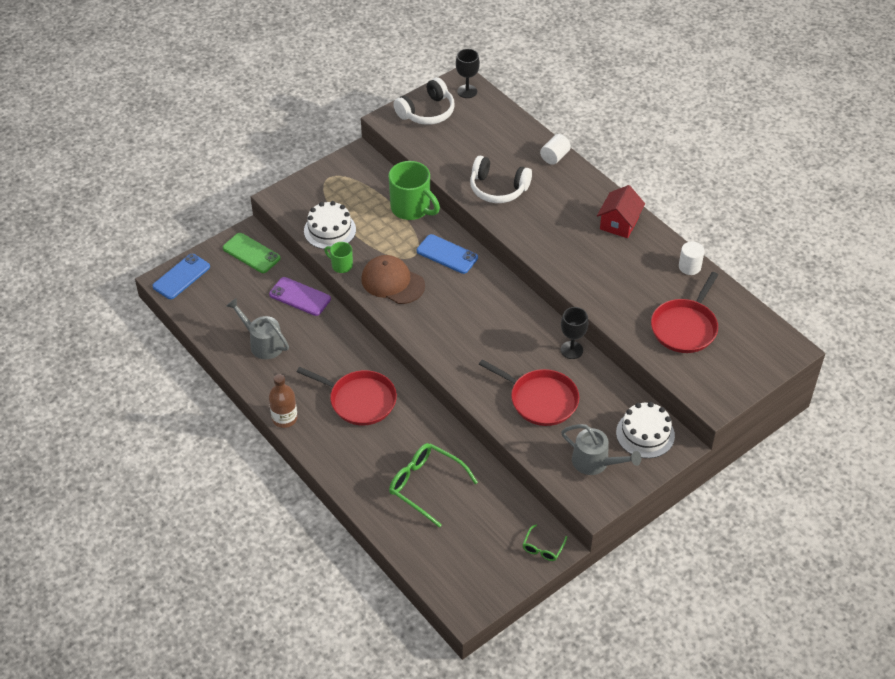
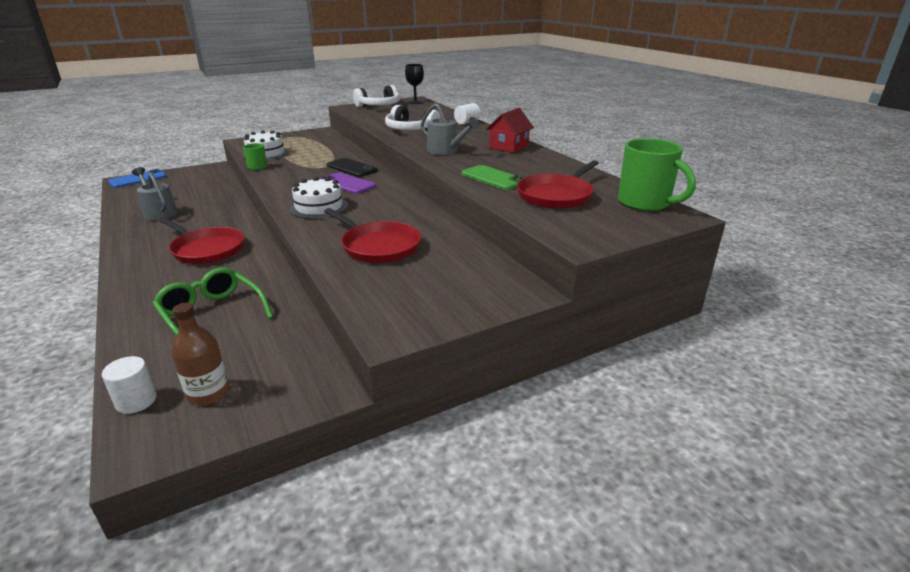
camera: 10 degrees right, 20 degrees down
green phone [223,233,281,273] -> green phone moved to [462,165,524,190]
purple phone [269,277,331,316] -> purple phone moved to [320,173,376,194]
brown bottle [269,374,298,428] -> brown bottle moved to [171,303,229,405]
brown cap [361,255,425,304] -> none
green mug [388,161,440,220] -> green mug moved to [618,138,696,211]
blue phone [417,234,478,274] -> black phone [327,158,378,177]
green glasses [522,524,567,561] -> none
black goblet [561,307,588,359] -> none
grey watering can [561,424,641,475] -> grey watering can moved to [421,103,480,155]
white cake [616,402,675,458] -> white cake moved to [289,177,348,219]
white cylinder [679,242,704,275] -> white cylinder moved to [102,356,157,414]

